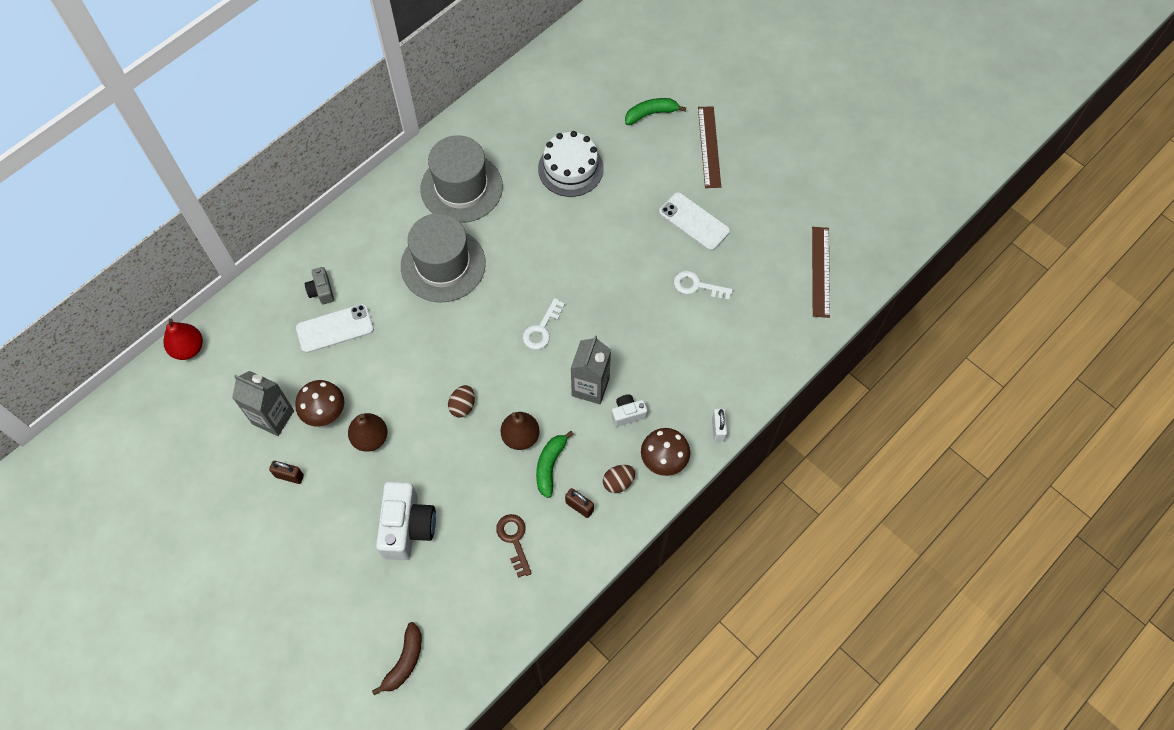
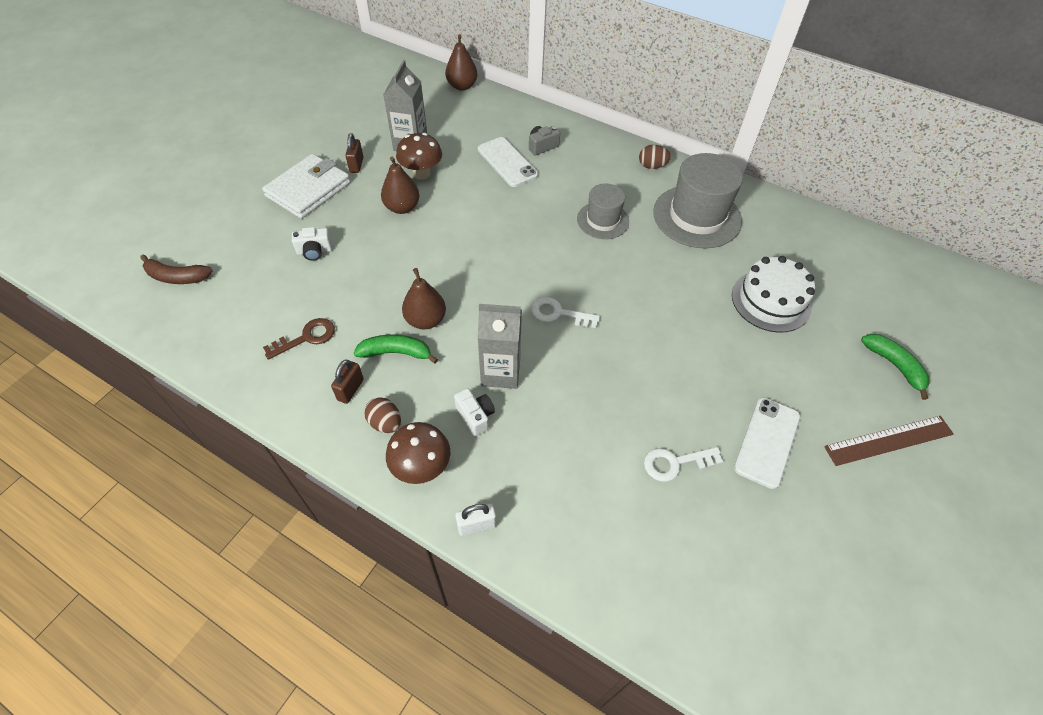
camera: 75 degrees right, 10 degrees down
red pear [163,319,203,360] -> brown pear [445,34,477,91]
white camera [376,481,436,560] -> white camera [292,227,332,261], size x0.51
grey hat [401,213,486,302] -> grey hat [577,184,629,239], size x0.59
brown egg [448,385,475,417] -> brown egg moved to [639,145,671,169]
white key [674,270,733,300] -> white key turned 105 degrees counterclockwise [644,447,723,482]
brown ruler [812,227,830,318] -> none
none -> white wallet [262,154,351,219]

